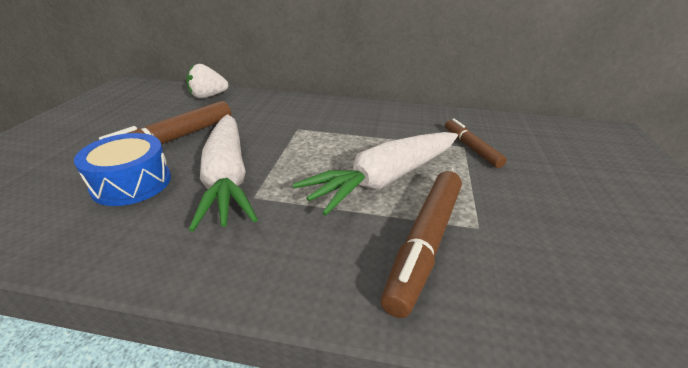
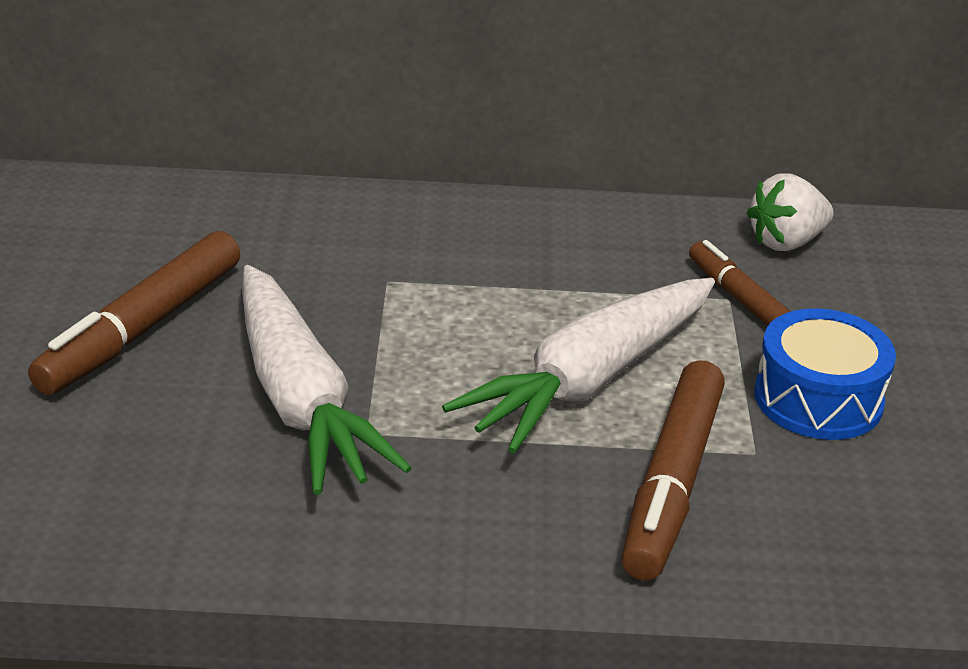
camera: 10 degrees left, 0 degrees up
blue drum [74,133,171,206] -> blue drum moved to [754,308,896,440]
white strawberry [186,64,229,99] -> white strawberry moved to [747,173,833,251]

